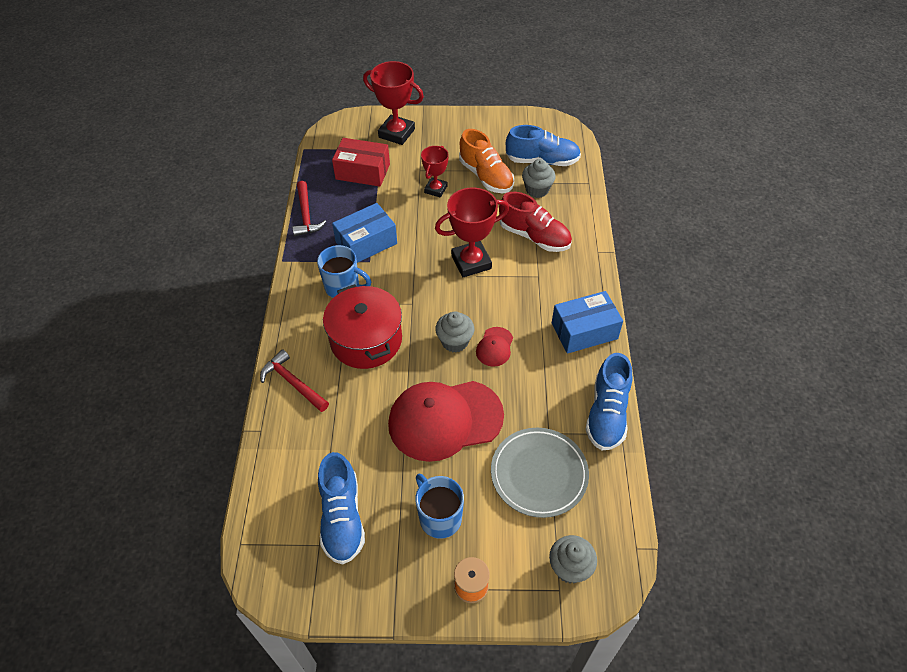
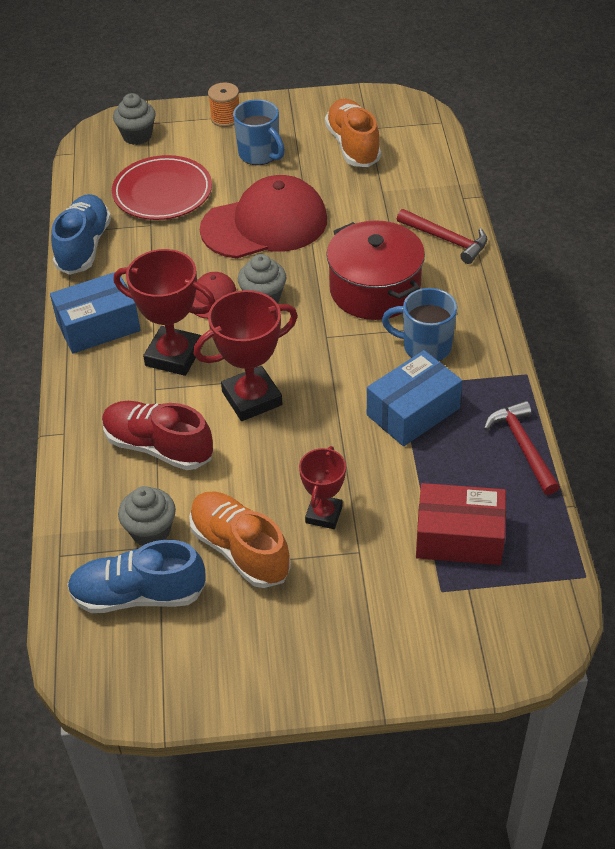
camera: 175 degrees right, 5 degrees down
blue shoe [318,452,365,564] -> orange shoe [325,99,381,167]
red trophy [363,61,424,145] -> red trophy moved to [114,249,215,376]
grey plate [491,428,589,518] -> red plate [112,155,212,220]

